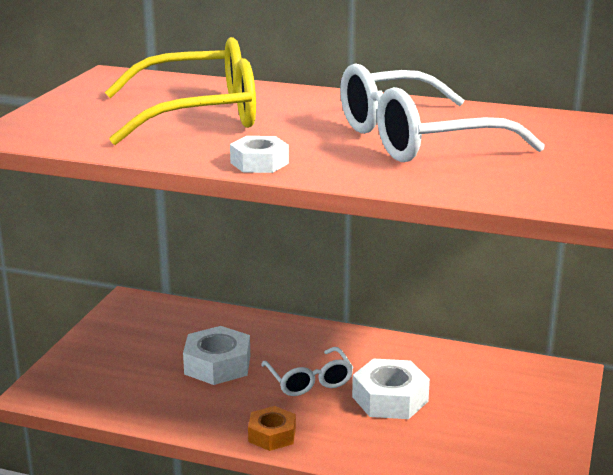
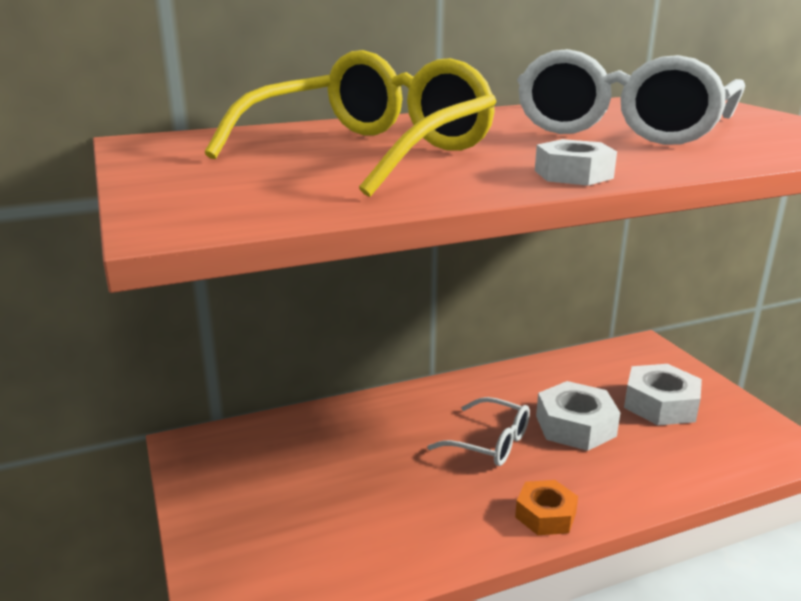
camera: 40 degrees left, 0 degrees up
white nut [183,326,250,385] -> white nut moved to [624,364,702,425]

